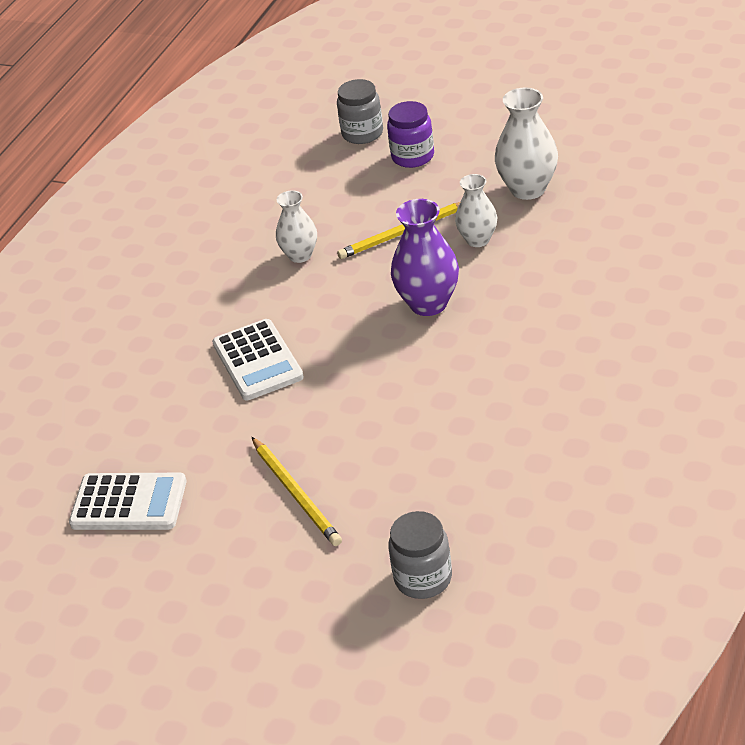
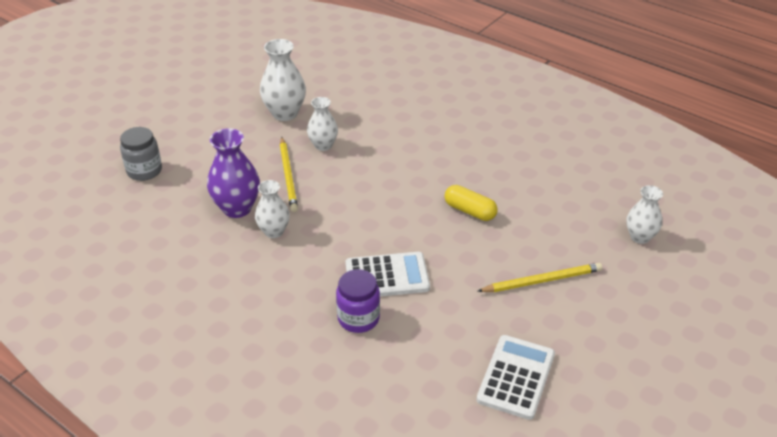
camera: 80 degrees left, 0 degrees up
purple jar [387,101,434,168] -> purple jar moved to [336,269,380,333]
grey jar [388,511,452,599] -> white vase [626,185,663,244]
purple vase [391,199,459,316] -> purple vase moved to [207,128,260,218]
none -> yellow capsule [445,185,498,221]

